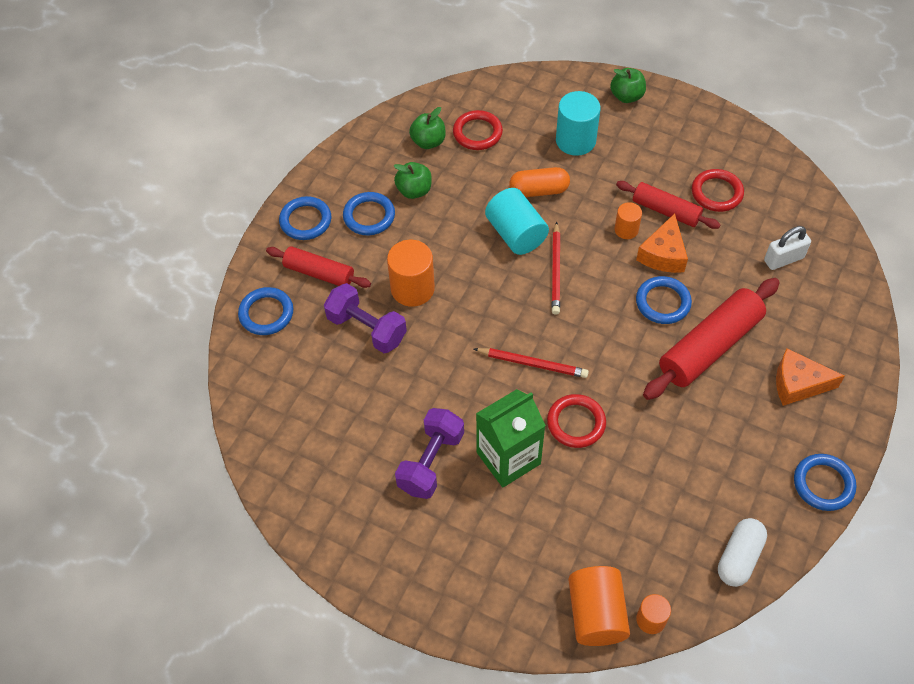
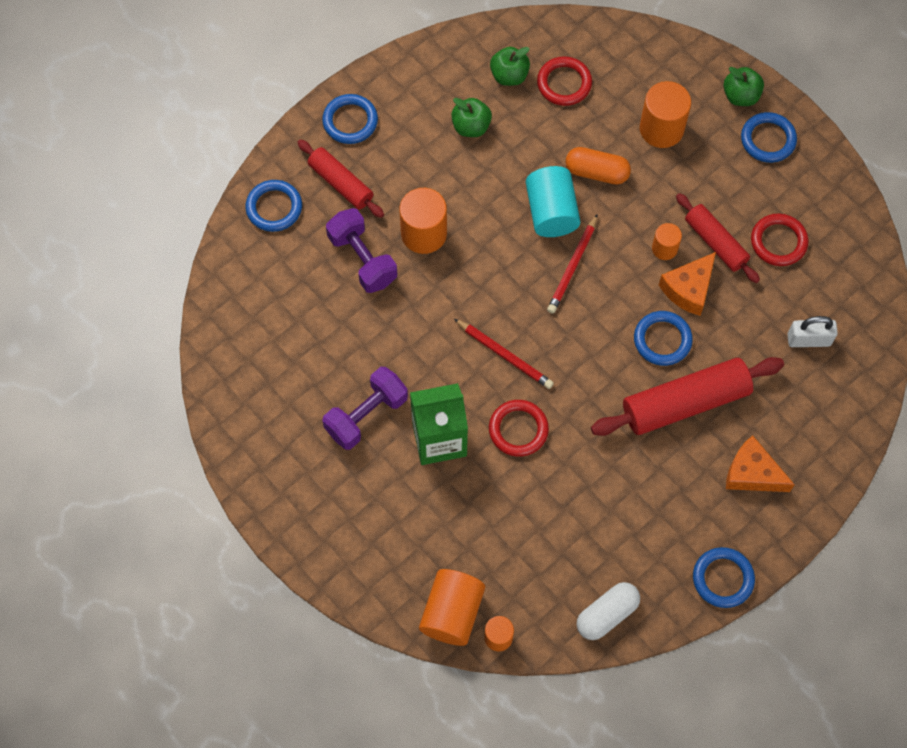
camera: 20 degrees right, 10 degrees up
blue ring [343,192,395,235] -> blue ring moved to [741,112,797,163]
turquoise cylinder [556,91,601,156] -> orange cylinder [640,81,691,148]

